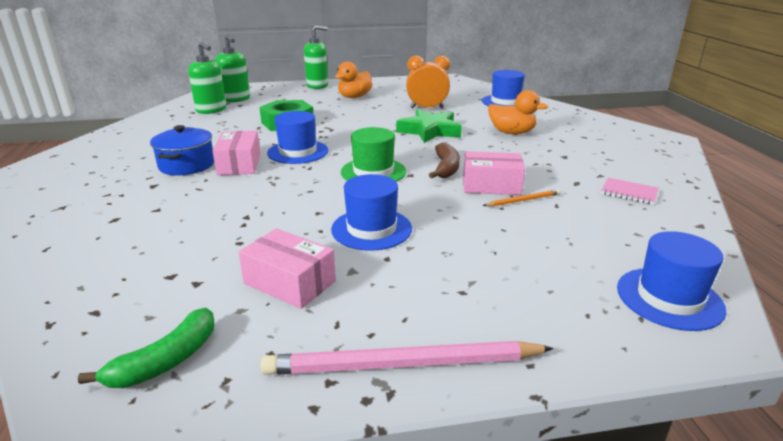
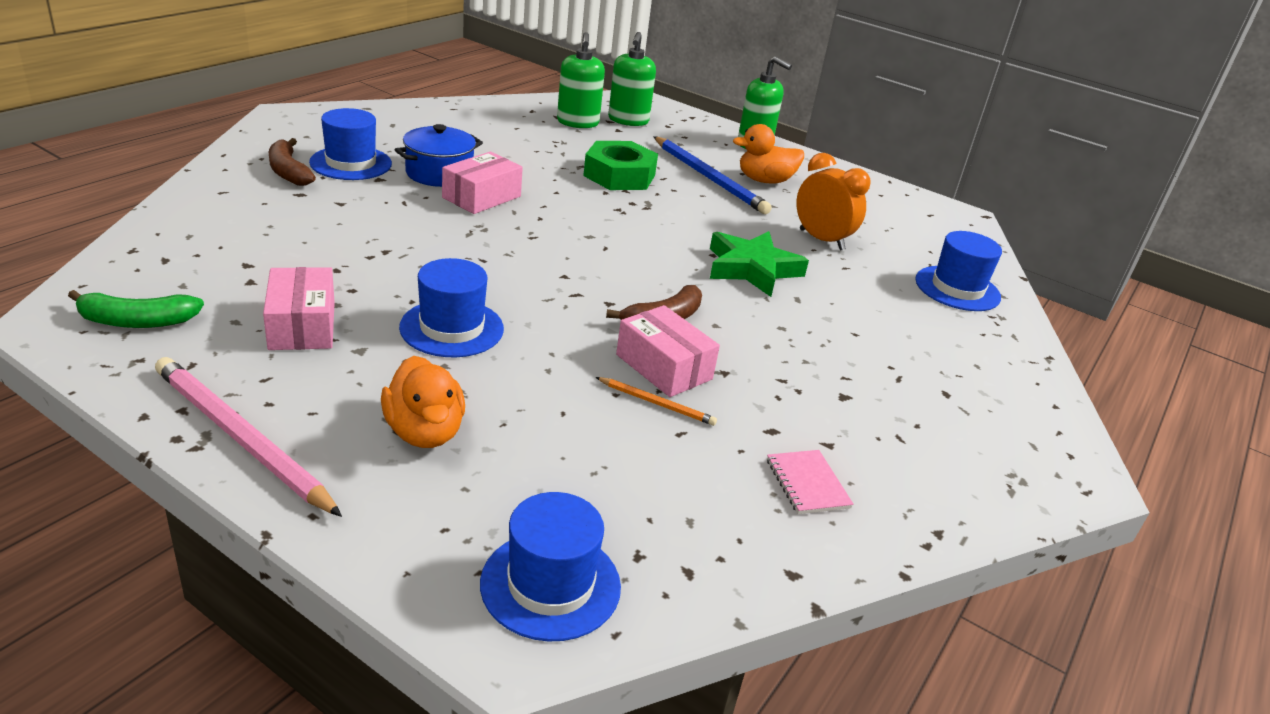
camera: 40 degrees right, 5 degrees up
blue hat [267,111,328,164] -> blue hat moved to [309,108,392,180]
green hat [341,127,406,182] -> none
orange duck [488,90,548,134] -> orange duck moved to [381,356,465,448]
none -> brown banana [269,138,316,186]
none -> blue pencil [653,136,772,214]

